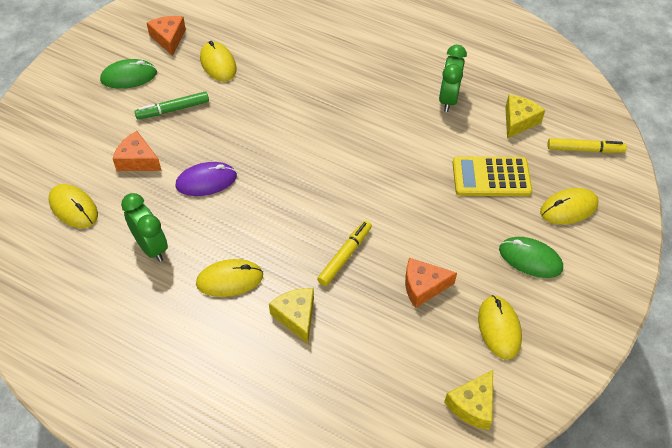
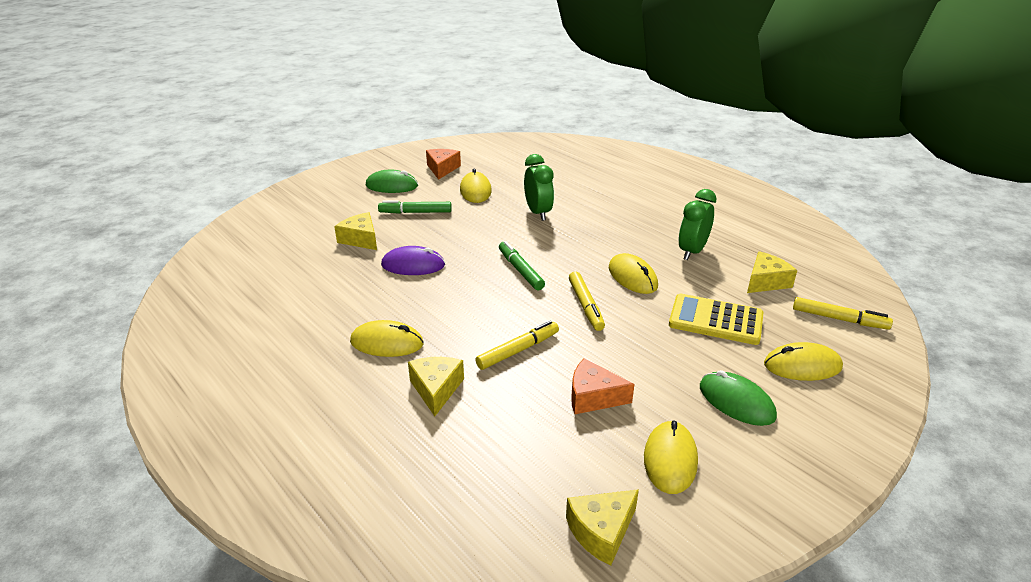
camera: 20 degrees right, 20 degrees down
yellow mouse [49,184,98,228] -> yellow mouse moved to [609,253,658,294]
orange cheese [113,131,162,171] -> yellow cheese [334,212,377,250]
green clock [121,193,168,262] -> green clock moved to [524,154,554,221]
none -> green marker [499,241,545,290]
none -> yellow marker [569,271,605,331]

